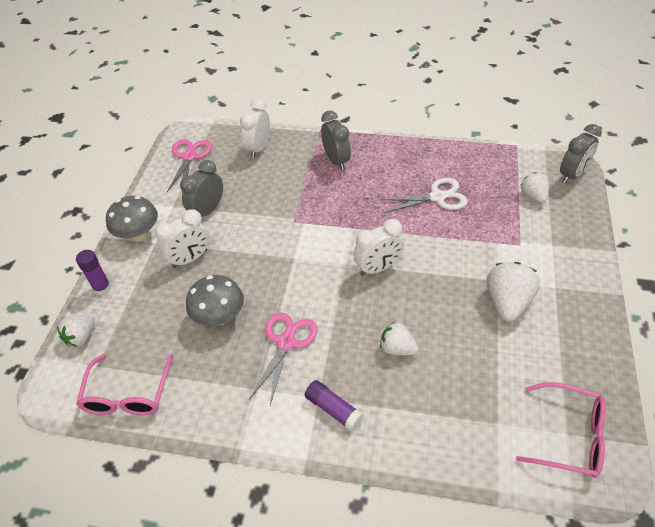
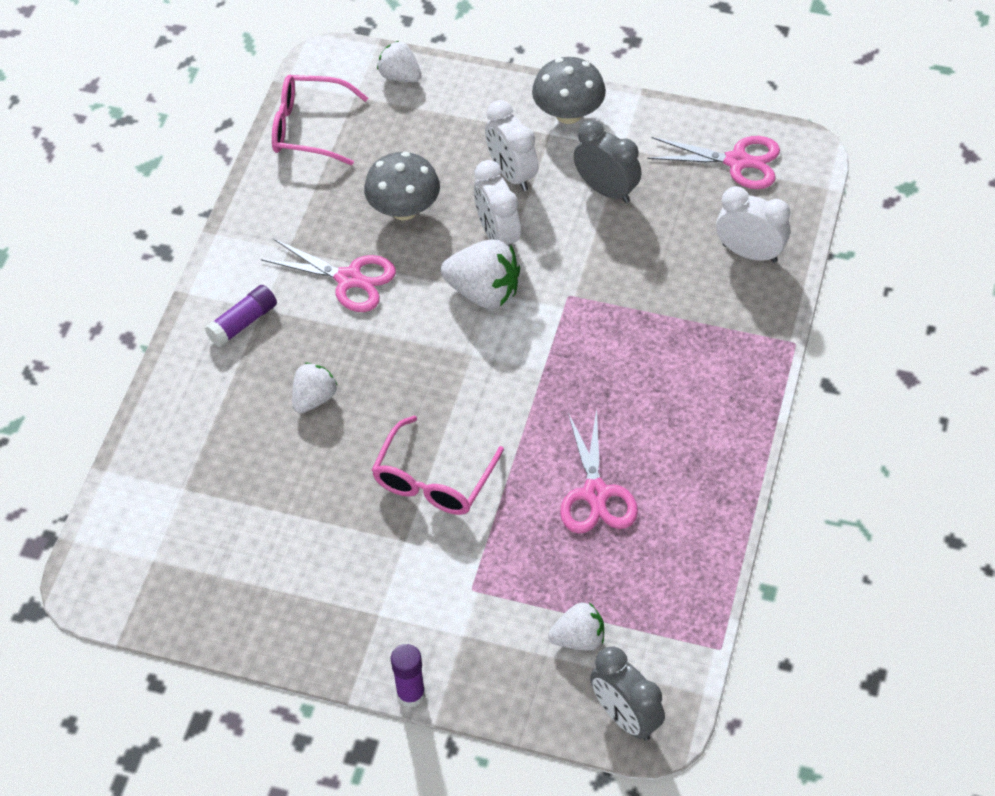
camera: 95 degrees right, 5 degrees up
purple glue stick [76,250,111,295] -> purple glue stick moved to [391,644,425,707]
grey clock [321,111,351,170] -> none
white clock [353,219,404,276] -> white clock moved to [474,160,521,246]
white scissors [379,178,468,213] -> pink scissors [560,409,638,534]
white strawberry [487,262,540,321] -> white strawberry moved to [441,239,520,309]
pink glasses [516,382,606,478] -> pink glasses moved to [372,416,504,515]

